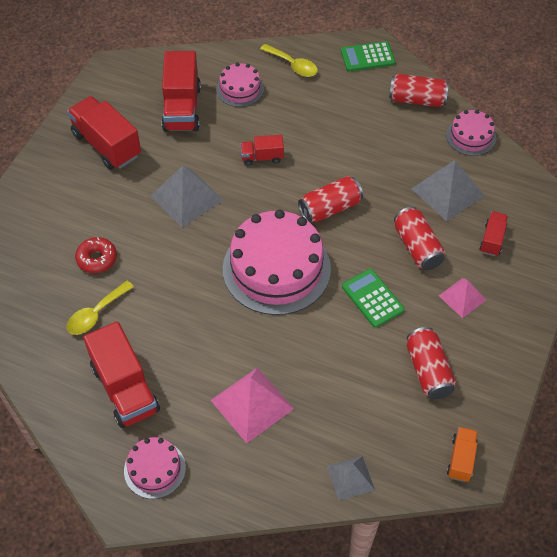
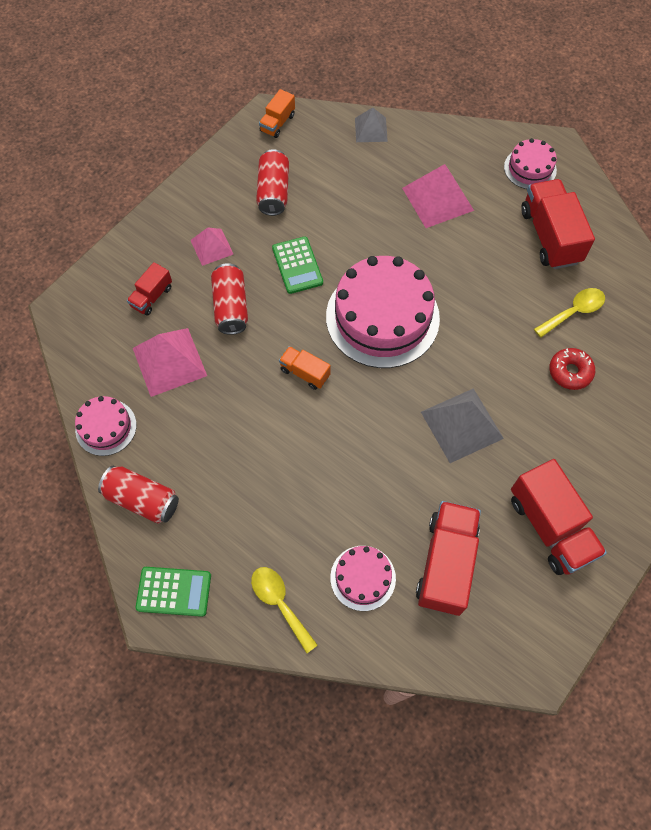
camera: 165 degrees left, 10 degrees up
red truck [240,135,284,166] -> none
red can [298,176,363,222] -> orange truck [279,346,331,390]
grey pyramid [411,160,484,222] -> pink pyramid [133,328,207,397]

